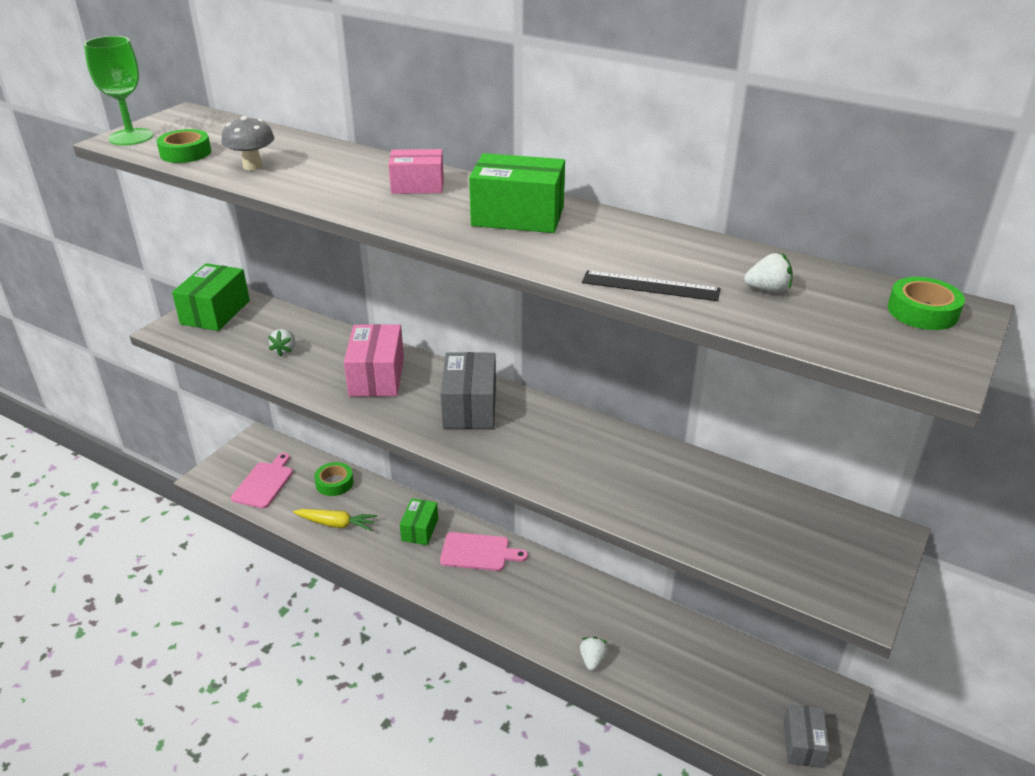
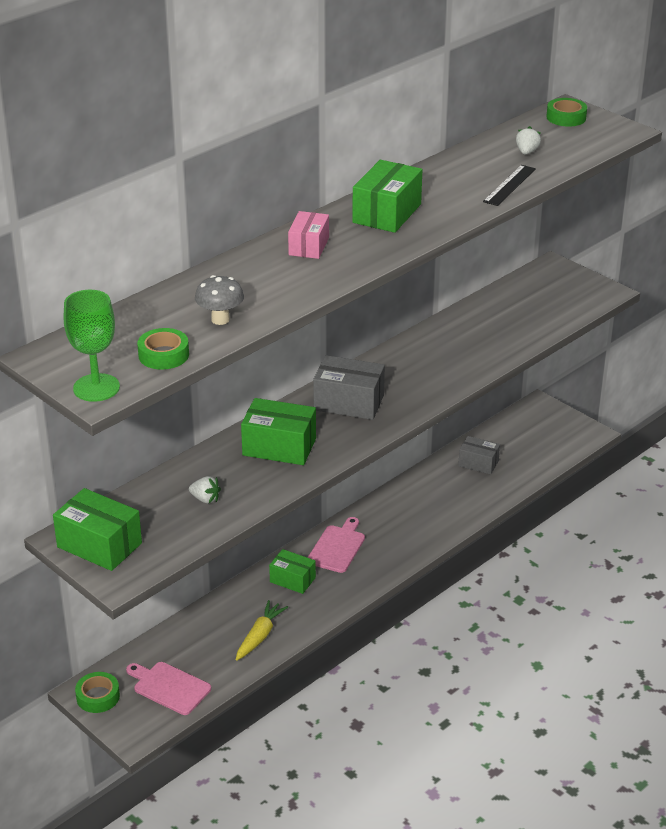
camera: 75 degrees left, 0 degrees up
green tape [314,462,354,496] -> green tape moved to [75,672,120,713]
pink box [344,324,404,397] -> green box [241,398,316,465]
white strawberry [580,637,608,671] -> none
grey box [784,704,829,768] -> grey box moved to [458,436,500,475]

